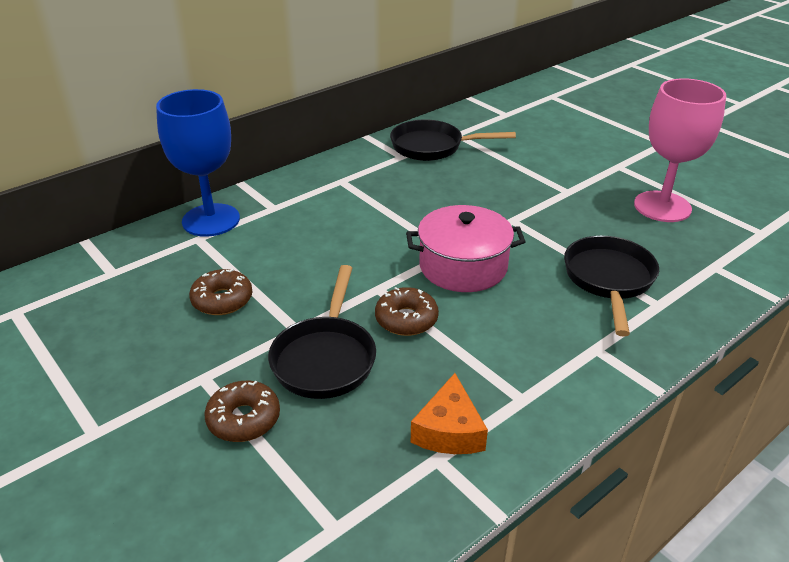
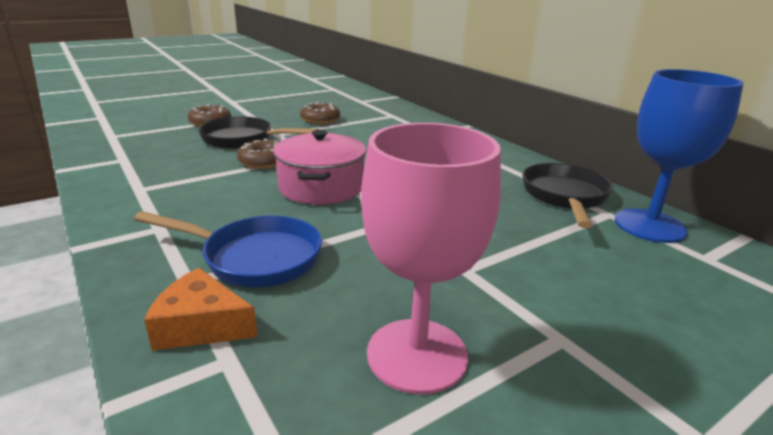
camera: 95 degrees right, 10 degrees down
blue goblet [156,89,240,237] -> blue goblet moved to [615,69,744,243]
orange cheese [411,373,488,454] -> orange cheese moved to [144,268,258,351]
black pan [564,236,659,336] -> blue pan [134,211,322,288]

